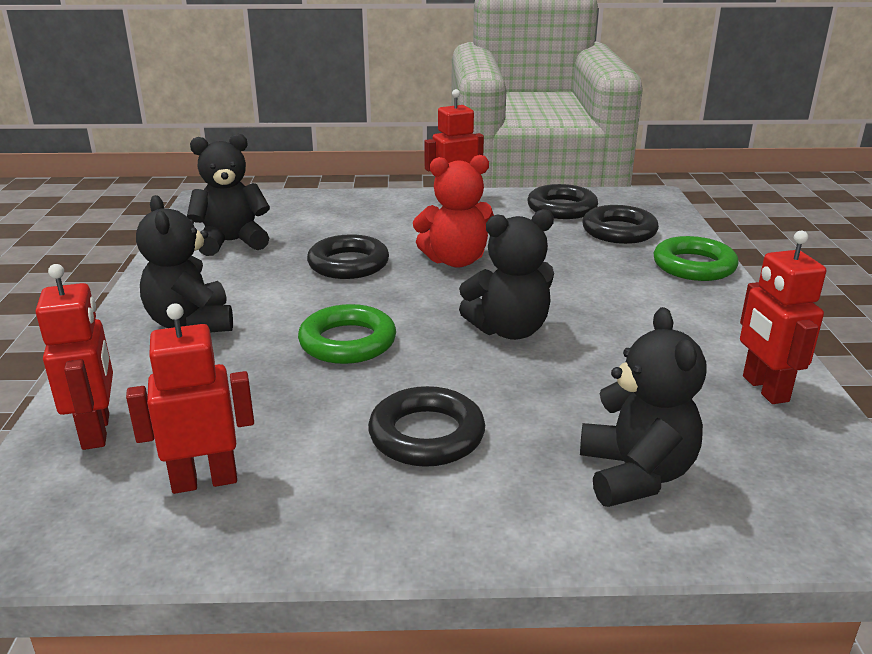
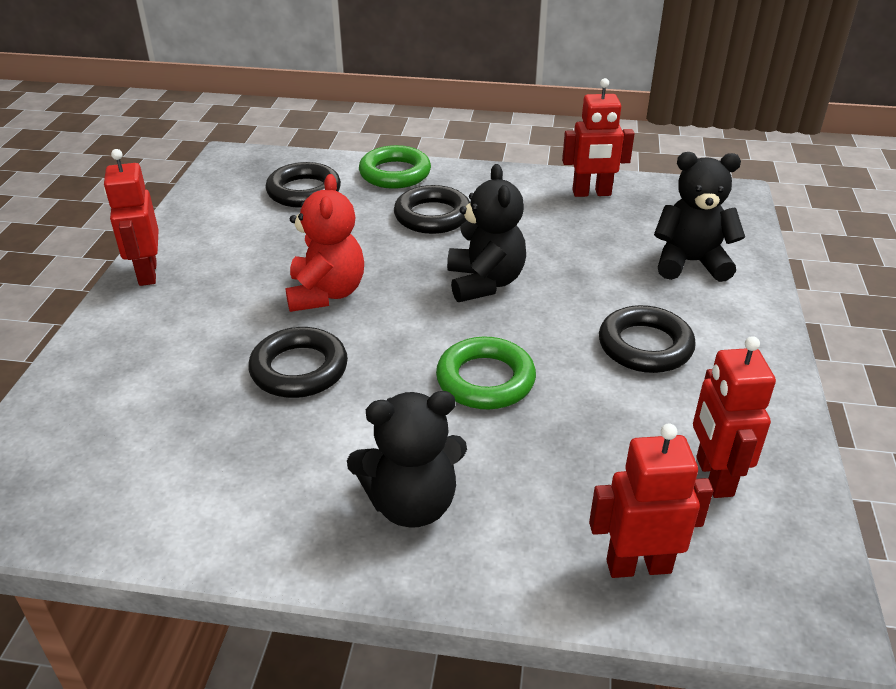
camera: 80 degrees left, 10 degrees up
black teddy bear [187,133,270,256] -> none
black ring [527,184,598,219] -> black ring moved to [394,185,470,234]

